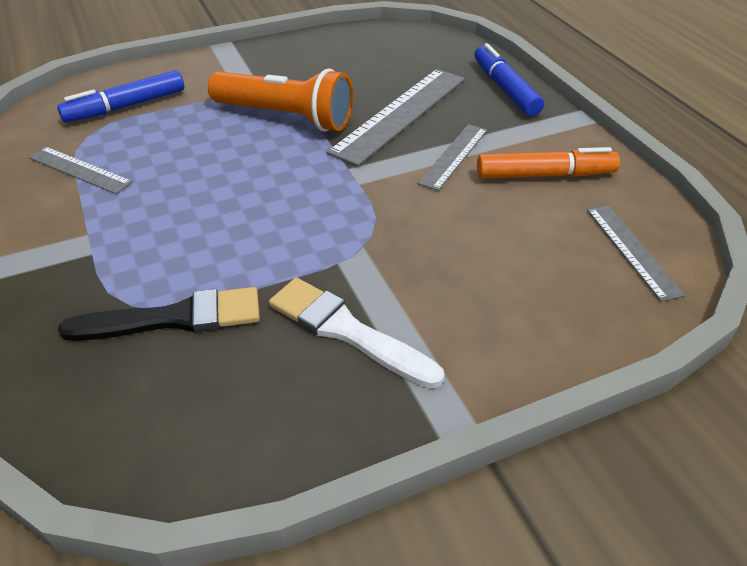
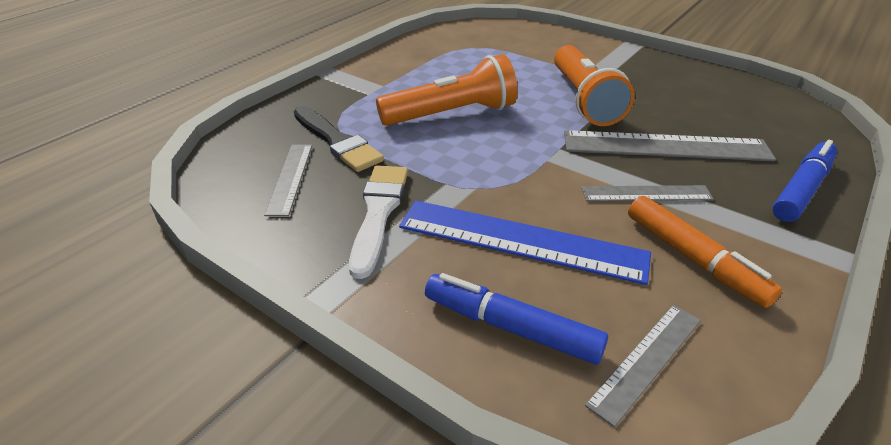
camera: 60 degrees right, 5 degrees down
grey ruler [28,146,133,194] -> grey ruler moved to [264,145,312,216]
blue marker [57,70,184,123] -> blue marker moved to [425,273,608,365]
none -> orange flashlight [376,54,518,126]
none -> blue ruler [399,200,651,285]

